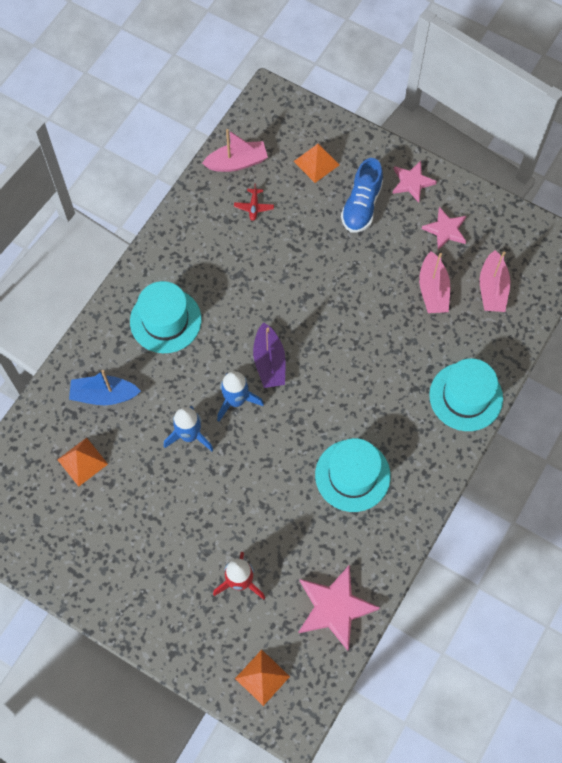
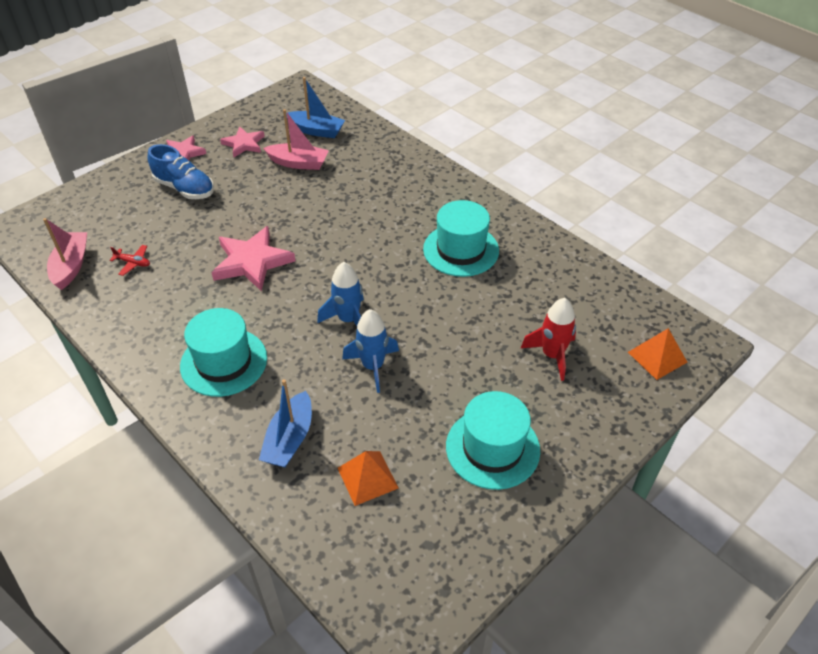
camera: 75 degrees left, 20 degrees down
purple boat [253,322,285,388] -> none
orange pyramid [294,143,339,183] -> none
pink star [298,564,380,651] -> pink star moved to [211,226,295,292]
turquoise hat [429,358,503,431] -> turquoise hat moved to [446,391,540,490]
pink boat [480,250,510,312] -> blue boat [286,77,345,138]

